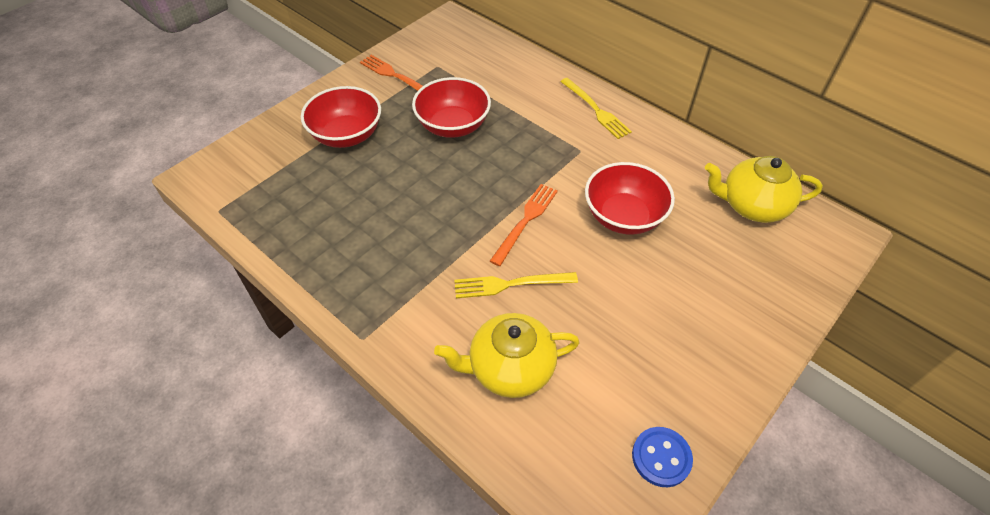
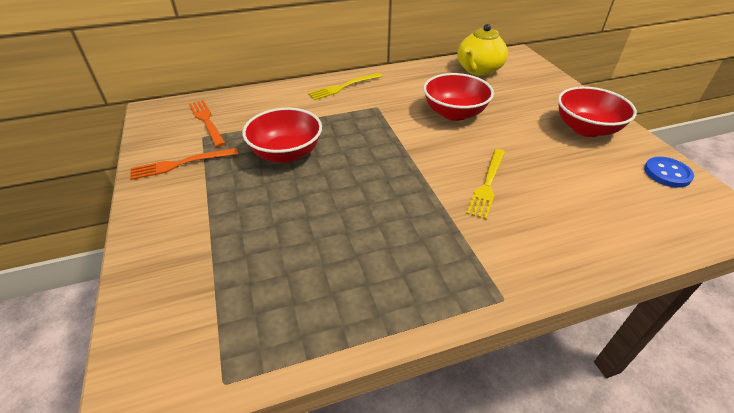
camera: 60 degrees left, 10 degrees down
red bowl [301,86,381,148] -> red bowl moved to [558,86,637,137]
yellow teapot [434,313,580,398] -> none
orange fork [490,184,558,266] -> orange fork moved to [189,100,226,147]
yellow fork [560,78,632,139] -> yellow fork turned 150 degrees clockwise [308,73,383,100]

